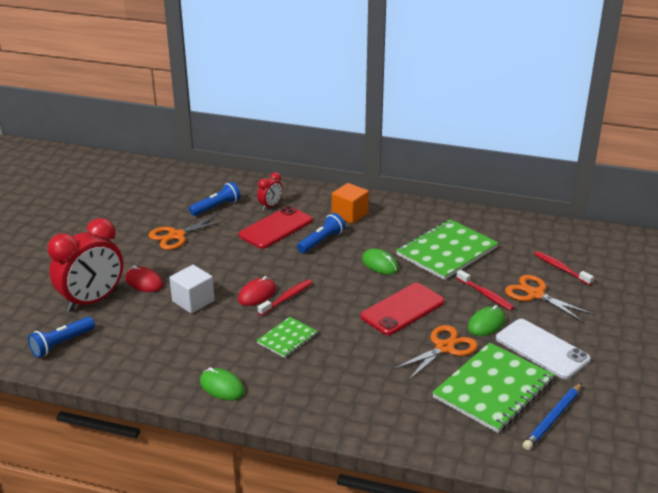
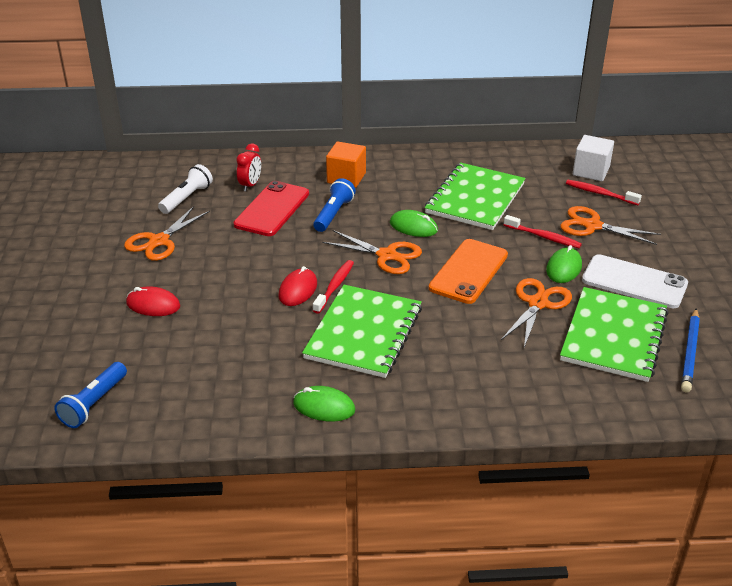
camera: 20 degrees left, 5 degrees up
red clock [48,218,123,312] -> none
white cube [169,265,215,314] -> white cube moved to [573,135,614,181]
blue flashlight [189,182,241,216] -> white flashlight [158,164,213,214]
green notebook [256,317,318,358] -> green notebook [302,285,422,378], size x1.92
red phone [361,283,445,335] -> orange phone [429,239,508,304]
none -> orange scissors [322,230,422,274]

